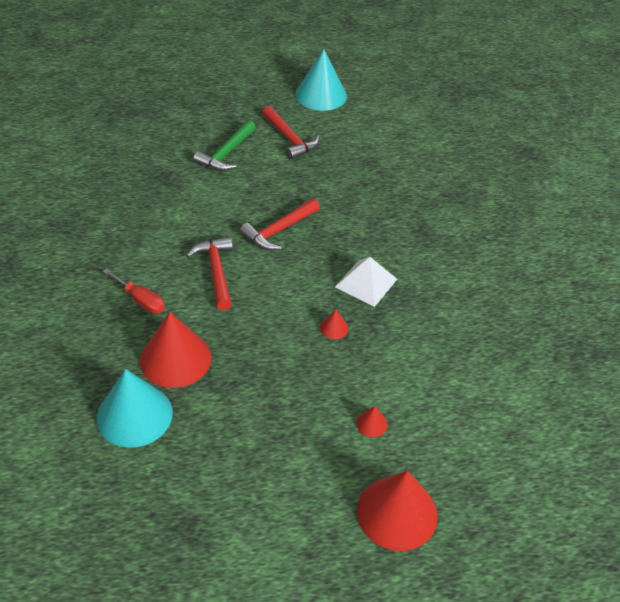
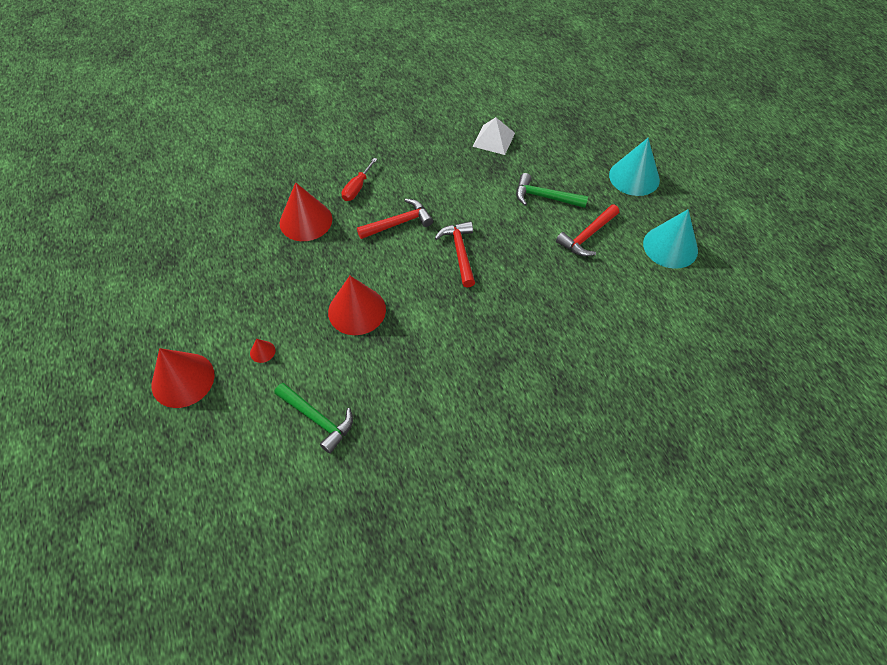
camera: 80 degrees right, 10 degrees up
turquoise cone [96,369,173,448] -> turquoise cone moved to [609,138,660,196]
red hammer [240,198,320,250] -> red hammer turned 45 degrees clockwise [435,221,475,287]
red cone [320,310,349,339] -> red cone [328,276,386,335], size x2.38
white pyramid [335,257,397,307] -> white pyramid moved to [472,117,515,155]
none -> green hammer [274,383,353,454]

